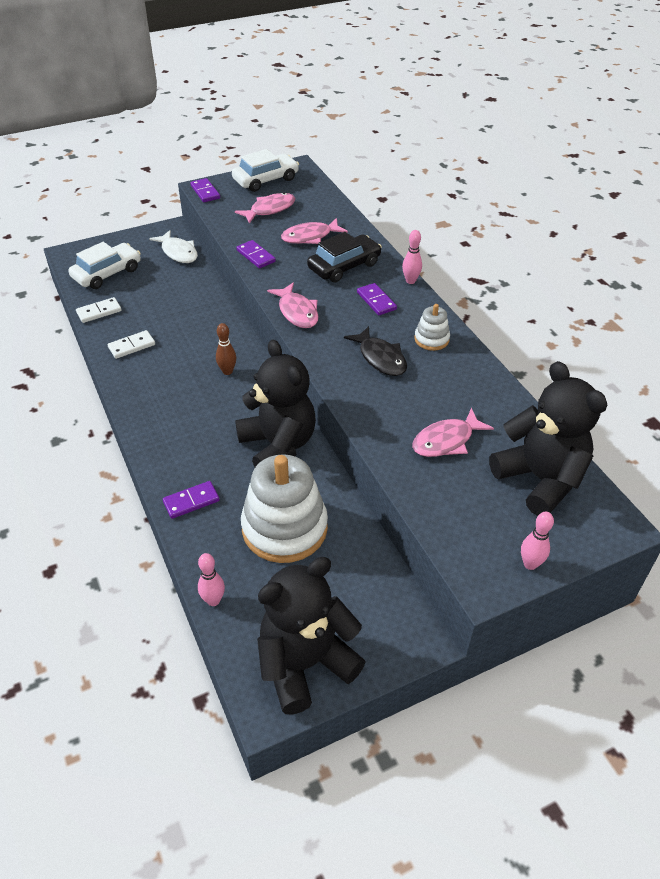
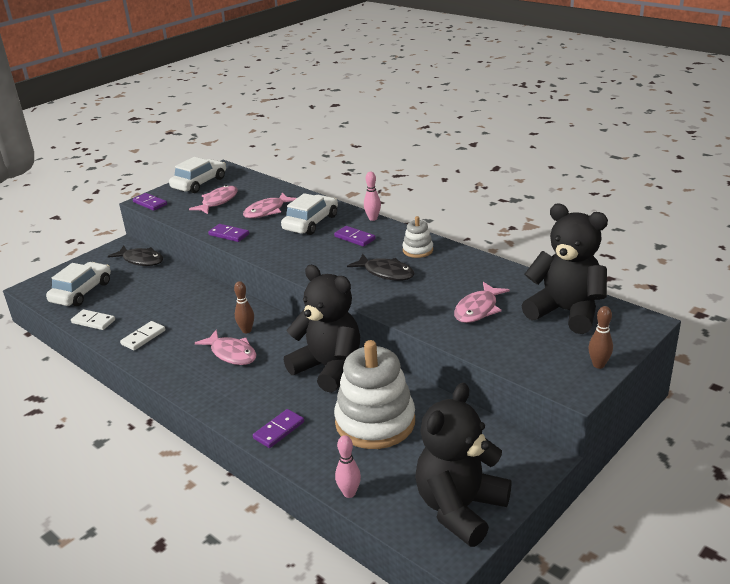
camera: 20 degrees left, 15 degrees down
white domino [76,297,122,323] -> white domino turned 75 degrees clockwise [71,309,115,330]
white fish [149,230,198,263] -> black fish [108,246,163,266]
pink fish [267,283,319,328] -> pink fish moved to [195,330,257,365]
black car [307,232,382,282] -> white car [281,193,338,235]
pink bowling pin [521,512,554,570] -> brown bowling pin [588,306,613,369]

